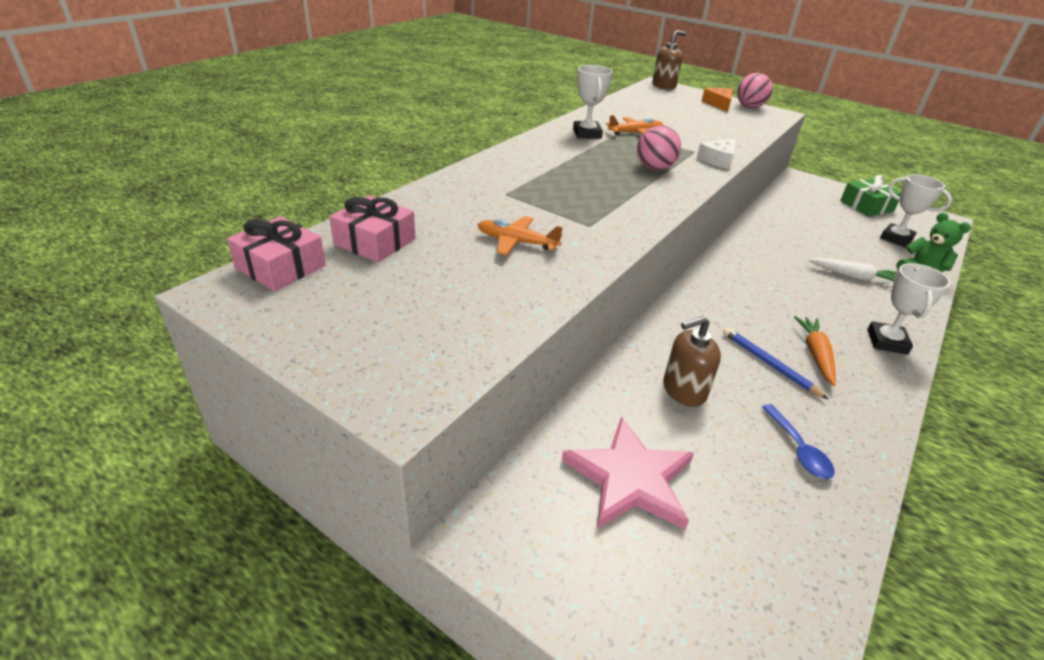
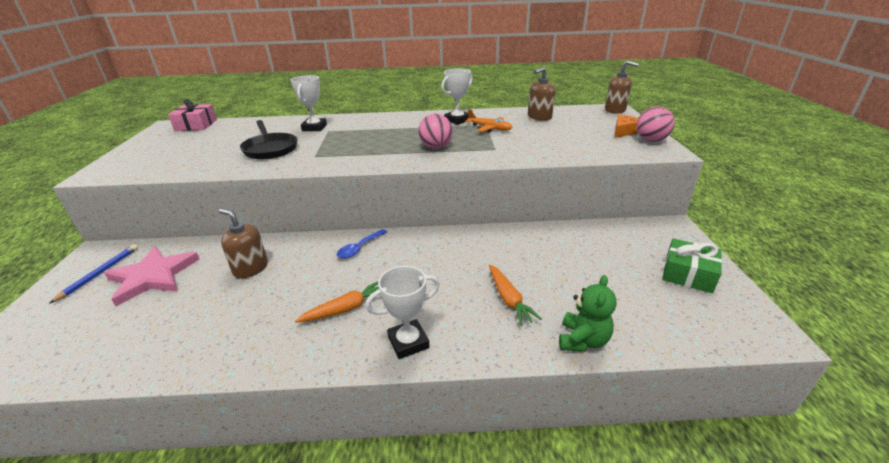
camera: 55 degrees right, 5 degrees down
pink gift [329,195,415,263] -> none
orange plane [478,216,563,255] -> black pan [240,120,297,160]
white cheese [697,139,736,169] -> none
blue pencil [723,327,828,399] -> blue pencil moved to [49,244,138,304]
blue spoon [762,404,834,479] -> blue spoon moved to [337,229,387,259]
white carrot [808,258,897,282] -> orange carrot [489,264,542,326]
white trophy [880,174,952,247] -> white trophy moved to [291,75,327,131]
none -> brown soap dispenser [528,67,555,120]

